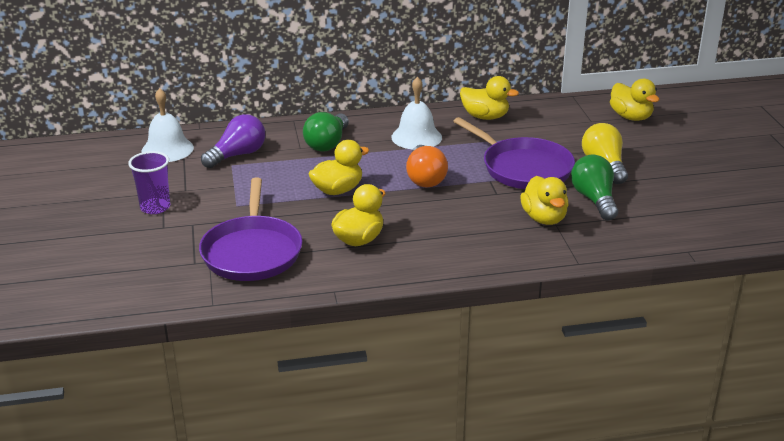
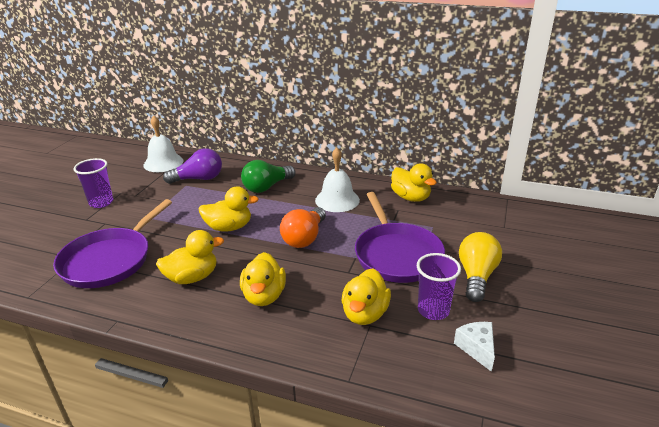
camera: 30 degrees right, 0 degrees up
green light bulb [571,155,618,220] -> purple cup [417,253,461,320]
yellow duck [610,79,660,121] -> yellow duck moved to [240,252,286,306]
none -> white cheese [454,322,495,372]

